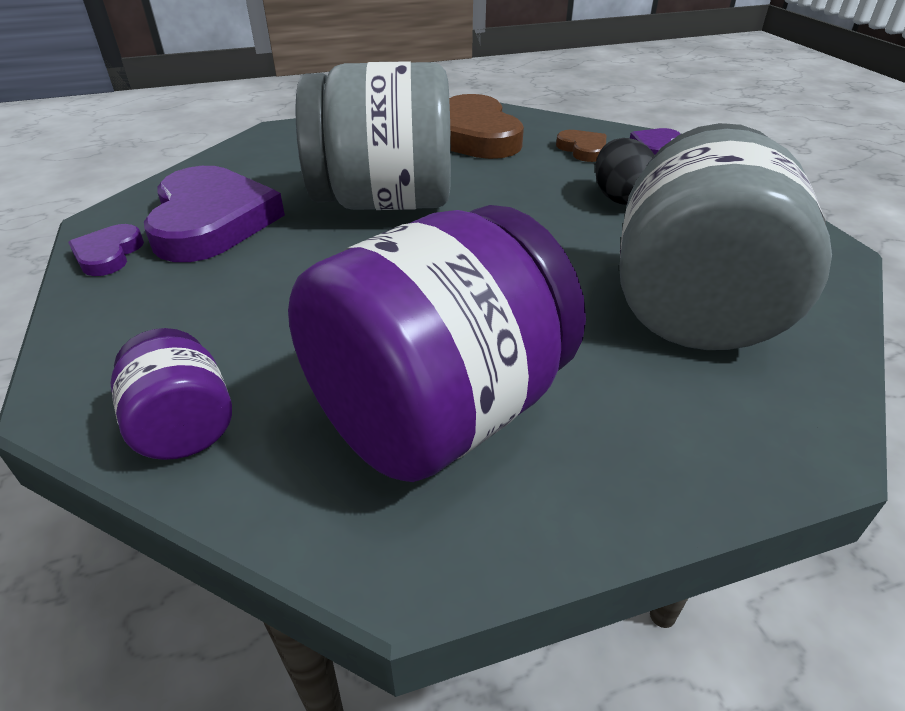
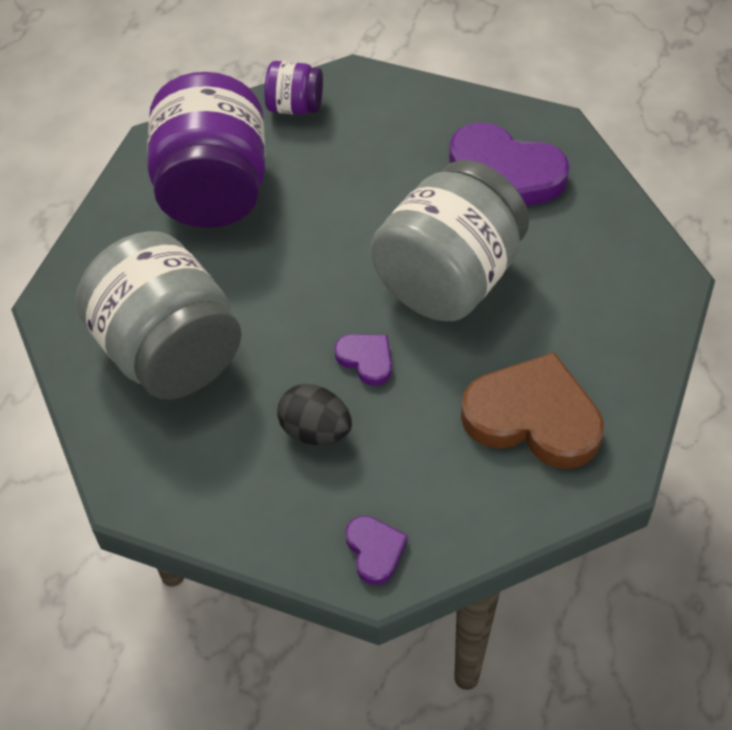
camera: 130 degrees right, 15 degrees up
purple heart [68,224,144,276] -> purple heart moved to [334,334,392,386]
brown heart [556,130,606,162] -> none

